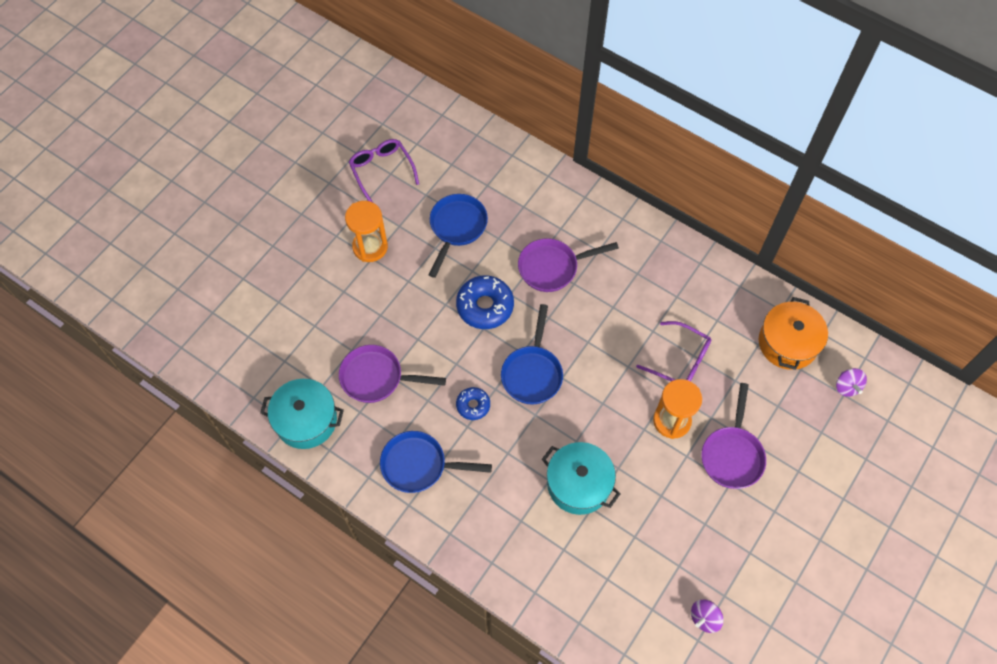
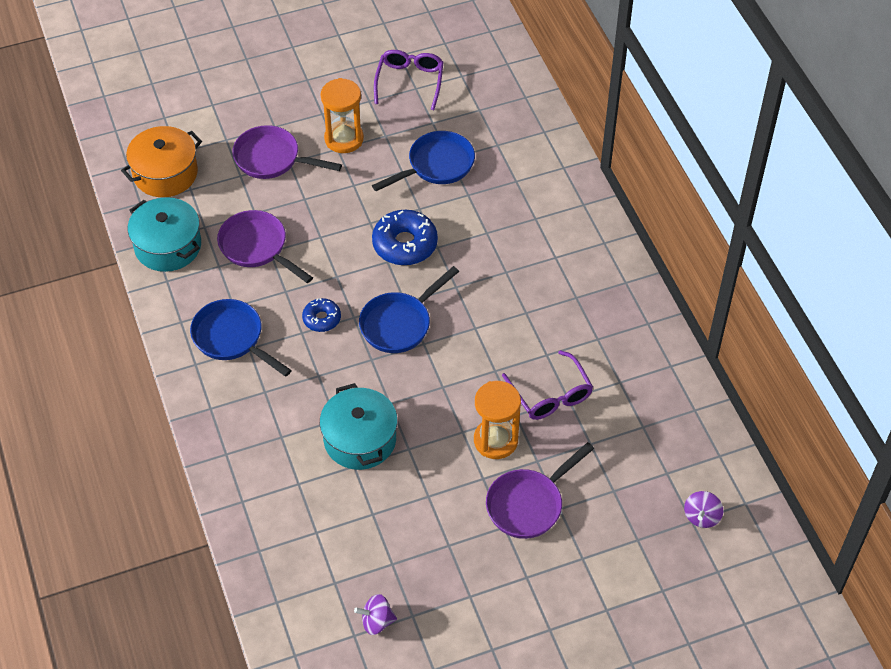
camera: 35 degrees right, 10 degrees down
purple pan [518,238,619,292] -> purple pan moved to [232,125,342,179]
orange pot [759,297,828,370] -> orange pot moved to [121,126,202,197]

